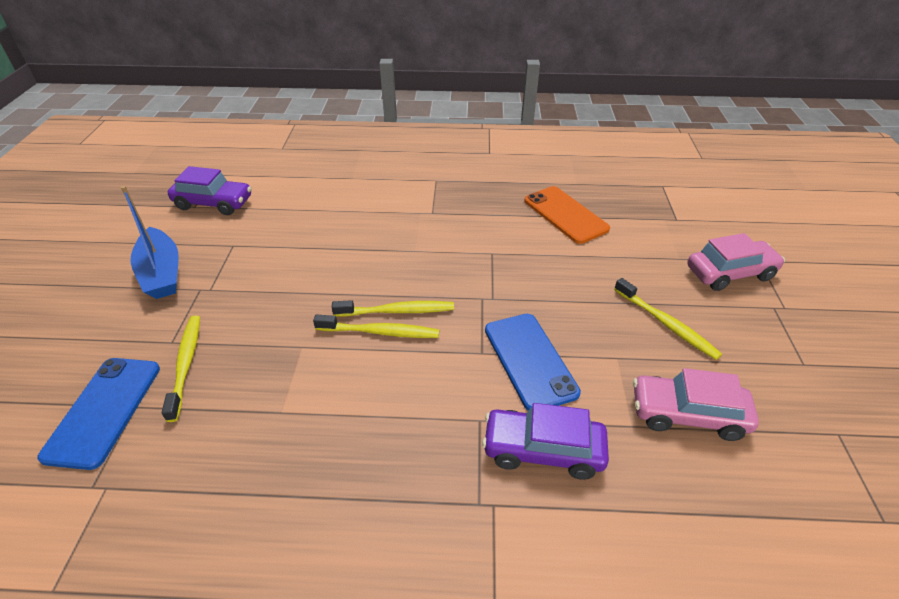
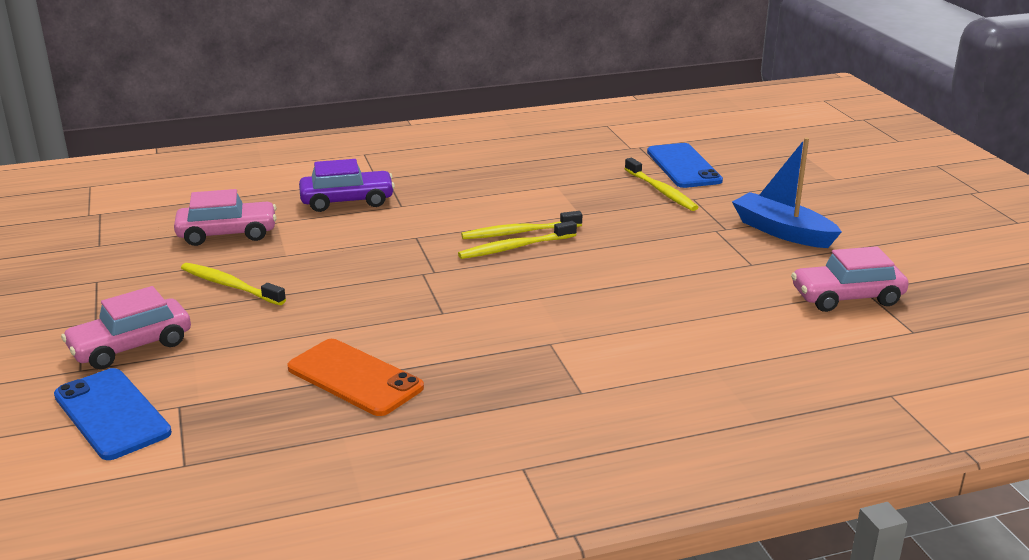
camera: 160 degrees right, 15 degrees down
purple car [168,166,252,215] -> pink car [791,246,909,312]
blue phone [485,314,581,411] -> blue phone moved to [54,368,172,460]

